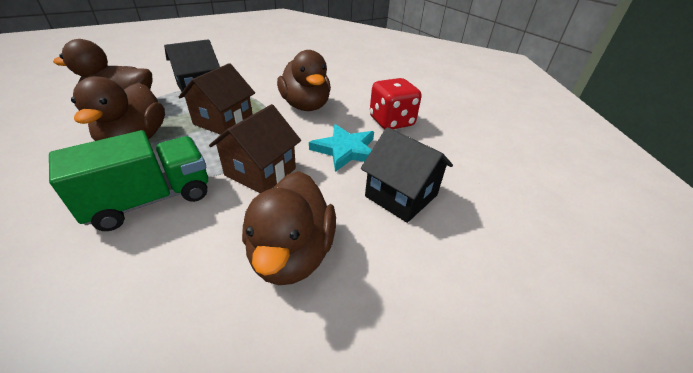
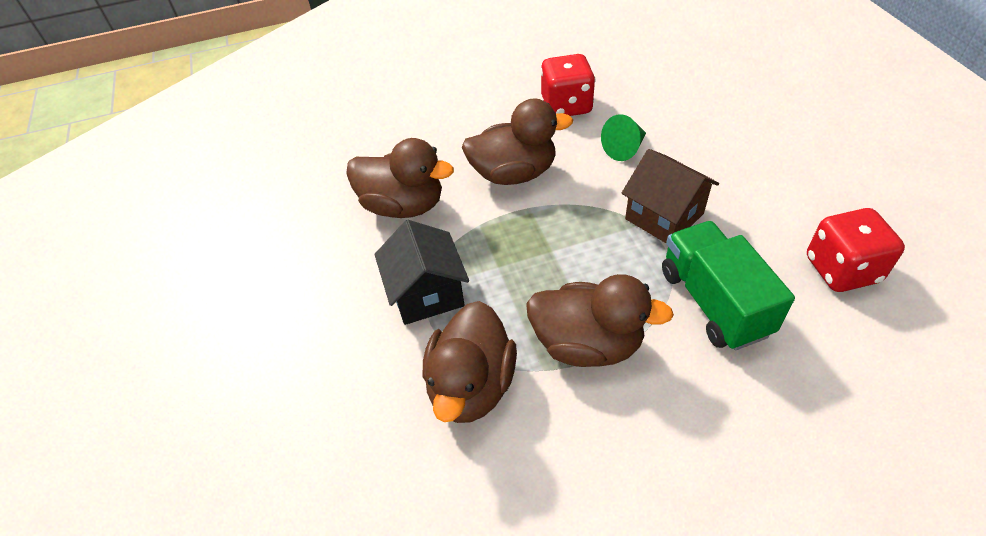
camera: 70 degrees left, 10 degrees up
brown house [179,63,255,135] -> none
brown duck [242,171,336,285] -> brown duck moved to [346,138,454,218]
turquoise star [309,124,374,172] -> green cone [601,114,646,161]
black house [361,127,453,223] -> none
none -> red dice [807,208,905,292]

